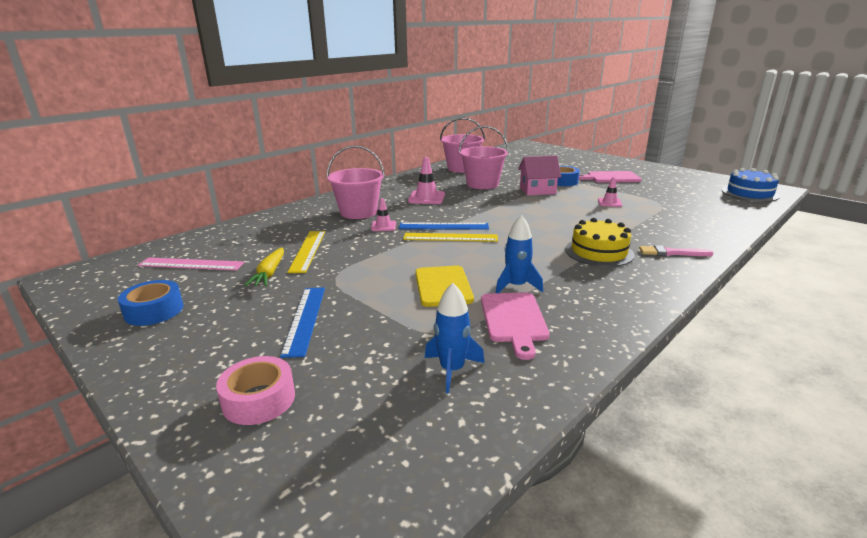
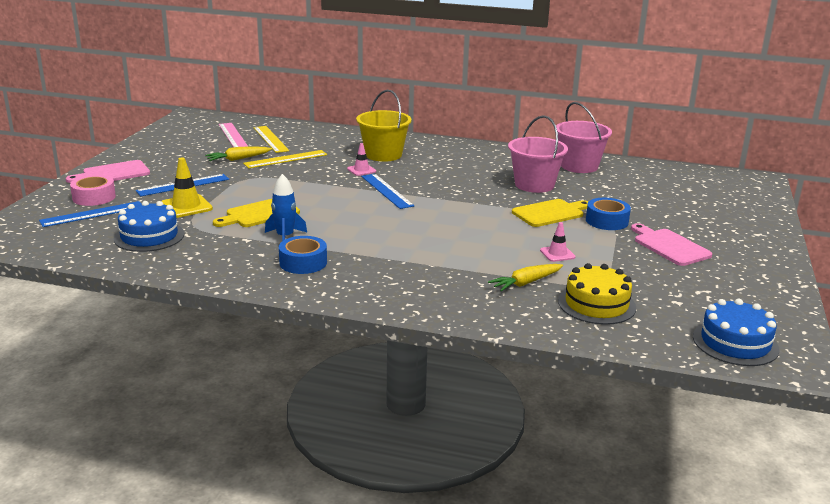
camera: 60 degrees right, 0 degrees up
blue tape [118,280,183,326] -> blue tape moved to [279,236,327,274]
pink bucket [327,145,385,219] -> yellow bucket [356,90,412,162]
yellow ruler [403,233,498,242] -> yellow ruler moved to [253,126,290,153]
pink traffic cone [408,157,445,204] -> none
blue rocket [425,283,485,393] -> blue cake [114,201,185,252]
pink cutting board [481,293,550,360] -> pink cutting board moved to [66,160,150,183]
pink house [518,155,561,196] -> yellow cutting board [512,199,589,227]
yellow cake [565,218,634,267] -> yellow cake moved to [558,263,636,325]
pink brush [639,245,714,256] -> none
none -> blue ruler [39,201,141,227]
none -> yellow traffic cone [162,157,213,218]
none -> yellow carrot [488,264,563,292]

